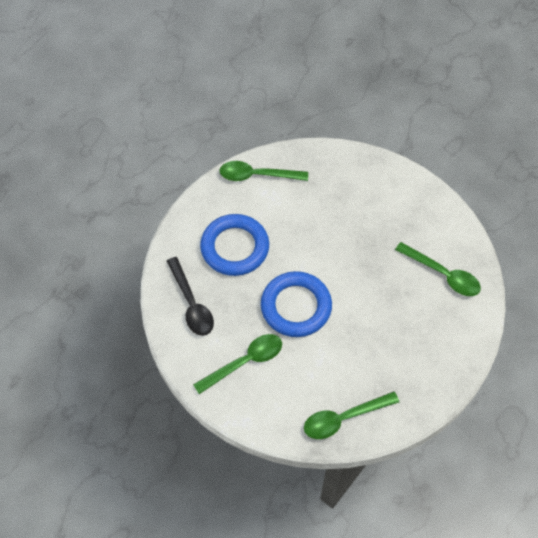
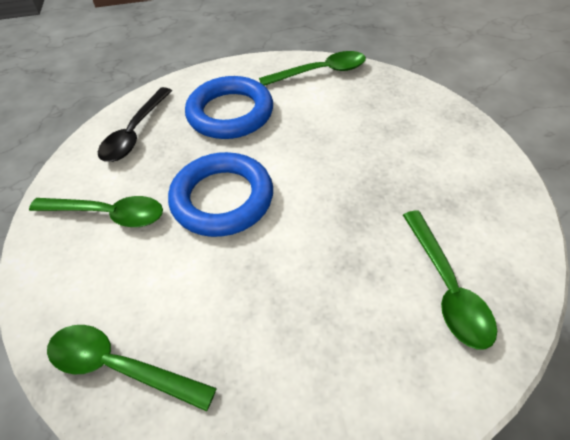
camera: 45 degrees right, 10 degrees down
green spoon [219,161,308,181] -> green spoon turned 120 degrees clockwise [259,51,366,86]

